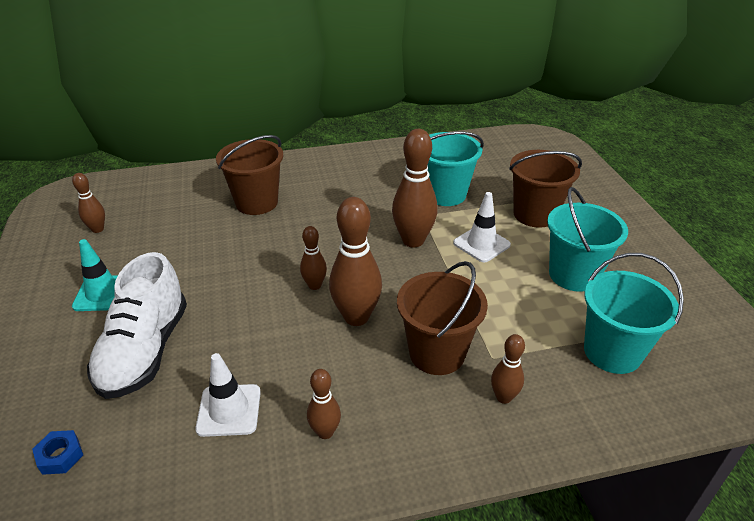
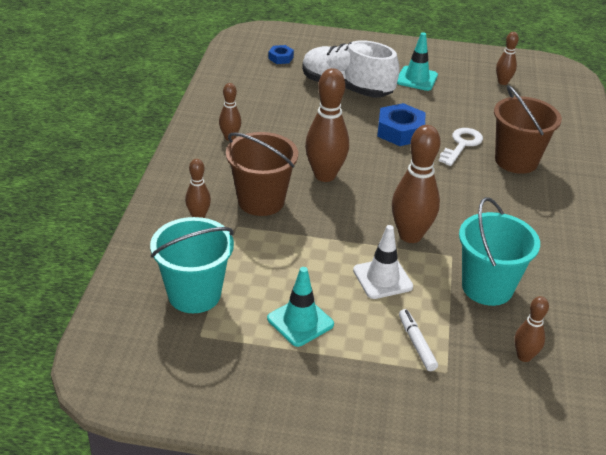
camera: 110 degrees right, 0 degrees up
white traffic cone [195,353,261,437] -> none
brown bowling pin [300,226,327,290] -> brown bowling pin moved to [514,296,549,362]
brown bucket [509,150,582,228] -> white marker [399,309,438,371]
turquoise bucket [547,187,628,292] -> turquoise traffic cone [267,267,334,347]
none -> blue nut [377,103,425,146]
none -> white key [439,128,483,166]

